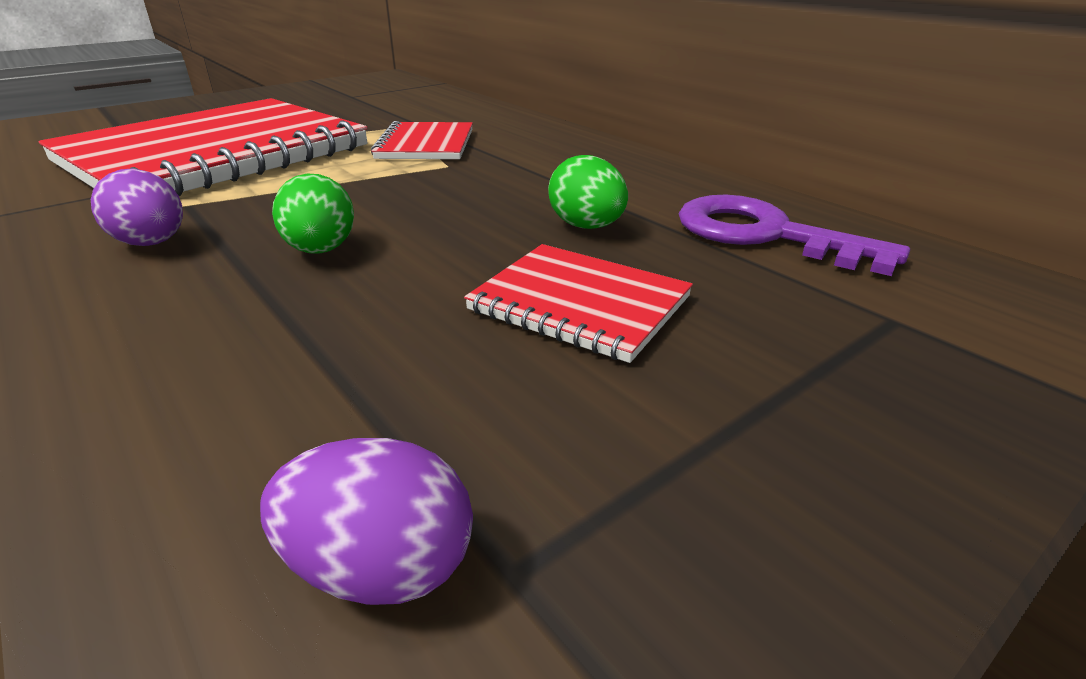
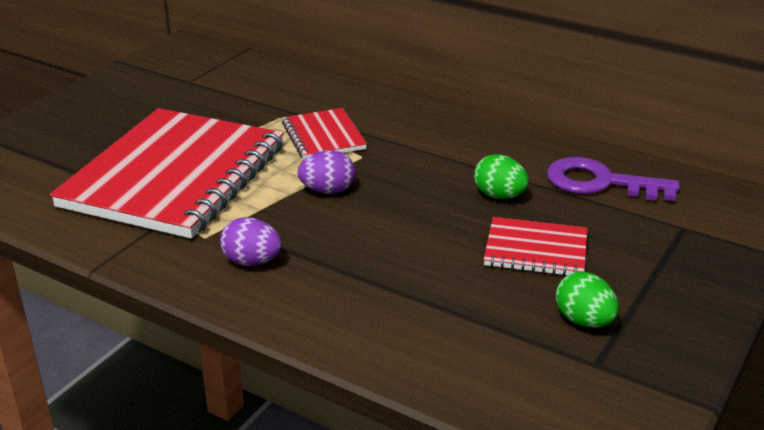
camera: 20 degrees left, 0 degrees up
purple egg [260,438,473,605] -> purple egg moved to [297,150,355,194]
green egg [272,173,354,254] -> green egg moved to [556,272,619,328]

